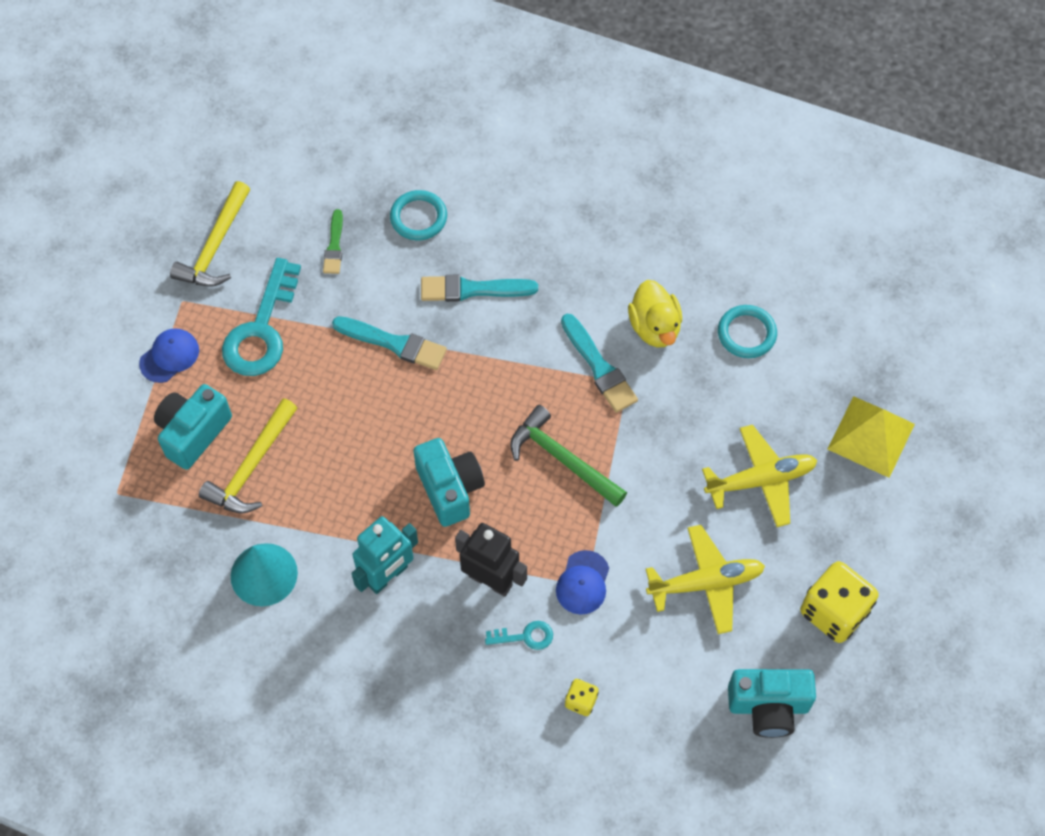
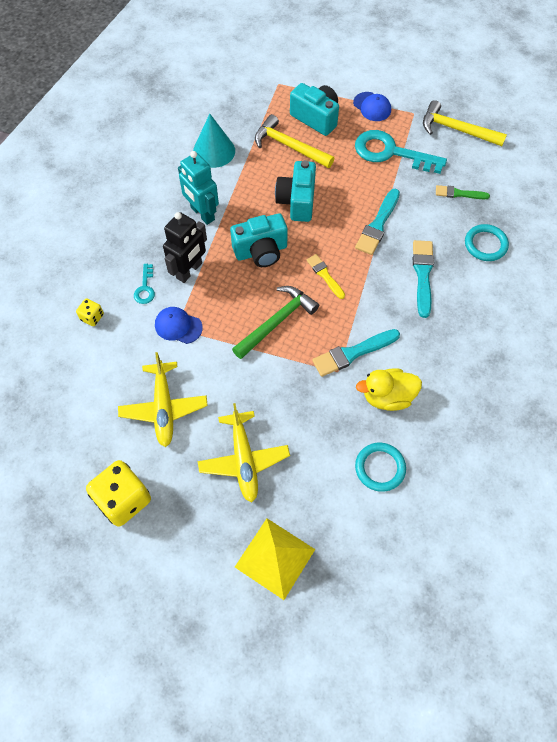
camera: 95 degrees right, 0 degrees up
turquoise camera [728,669,816,738] -> turquoise camera moved to [275,160,316,222]
none -> yellow brush [307,254,345,299]

